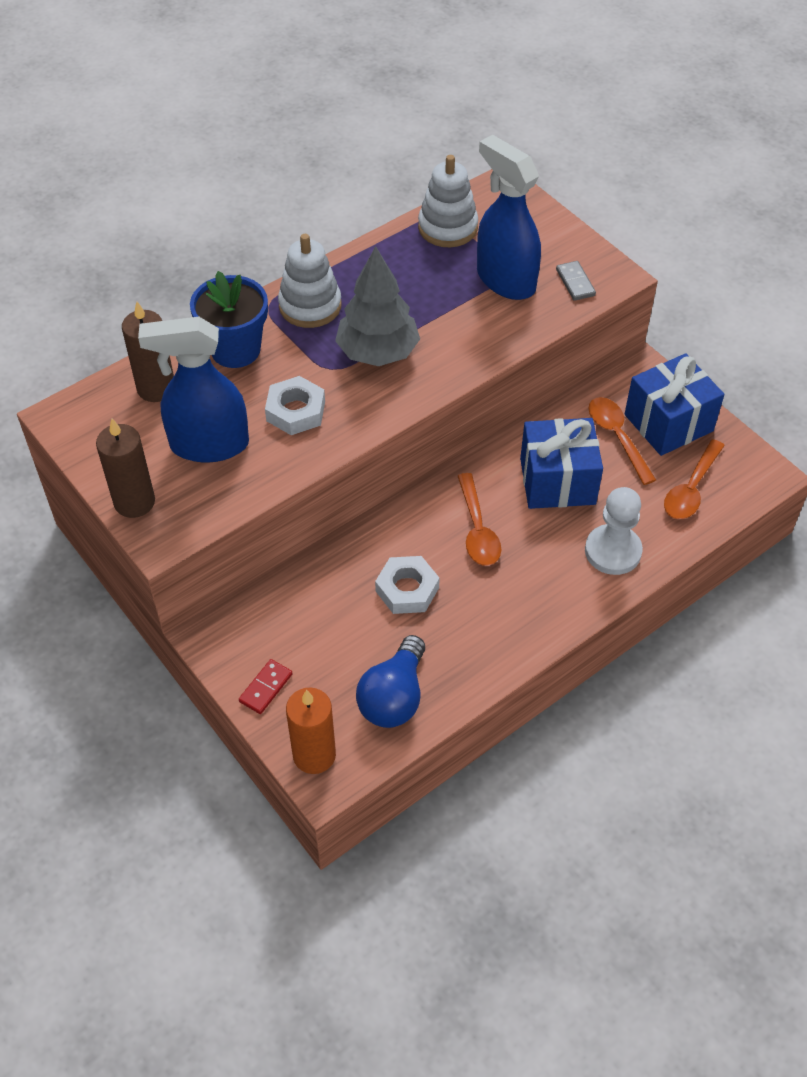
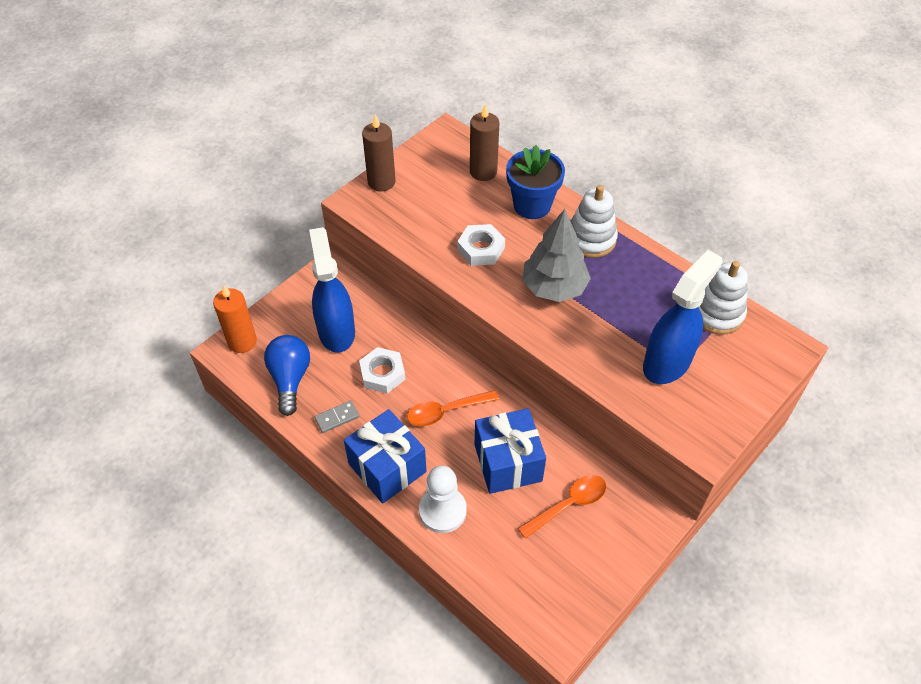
camera: 80 degrees right, 0 degrees up
blue spray bottle [138,317,249,463] -> blue spray bottle moved to [309,227,355,353]
red domino [239,659,293,714] -> none
blue light bulb [356,635,425,728] -> blue light bulb turned 75 degrees clockwise [264,335,310,416]
grey domino [556,261,596,301] -> grey domino moved to [314,400,359,433]
blue gift [625,353,724,456] -> blue gift moved to [344,409,427,504]
orange spoon [664,439,725,519] -> none

